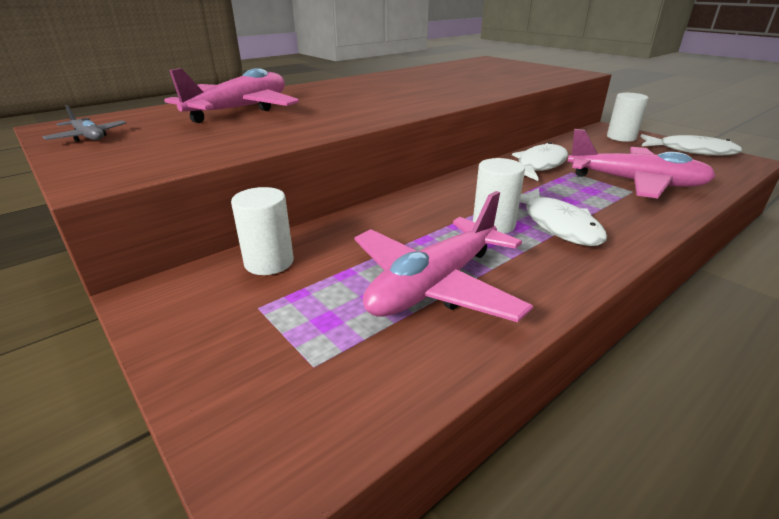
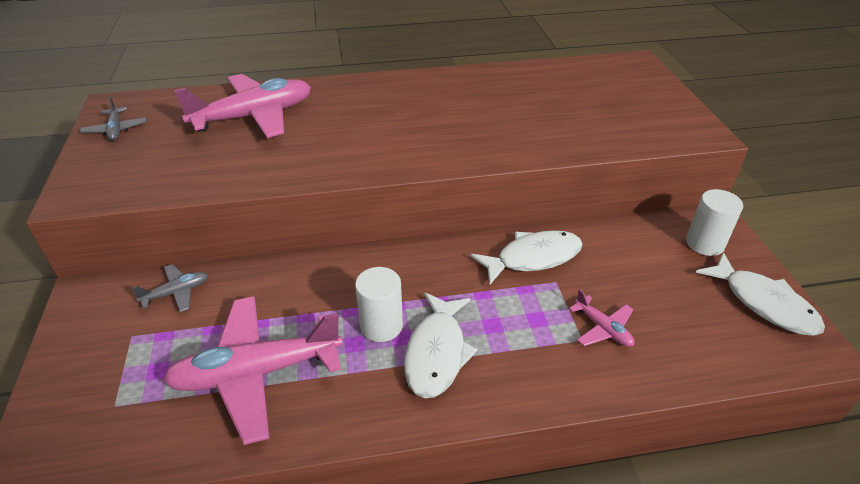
camera: 30 degrees right, 10 degrees up
white cylinder [231,187,294,275] -> grey plane [132,264,208,312]
pink plane [567,129,716,198] -> pink plane [569,289,634,347], size x0.45

